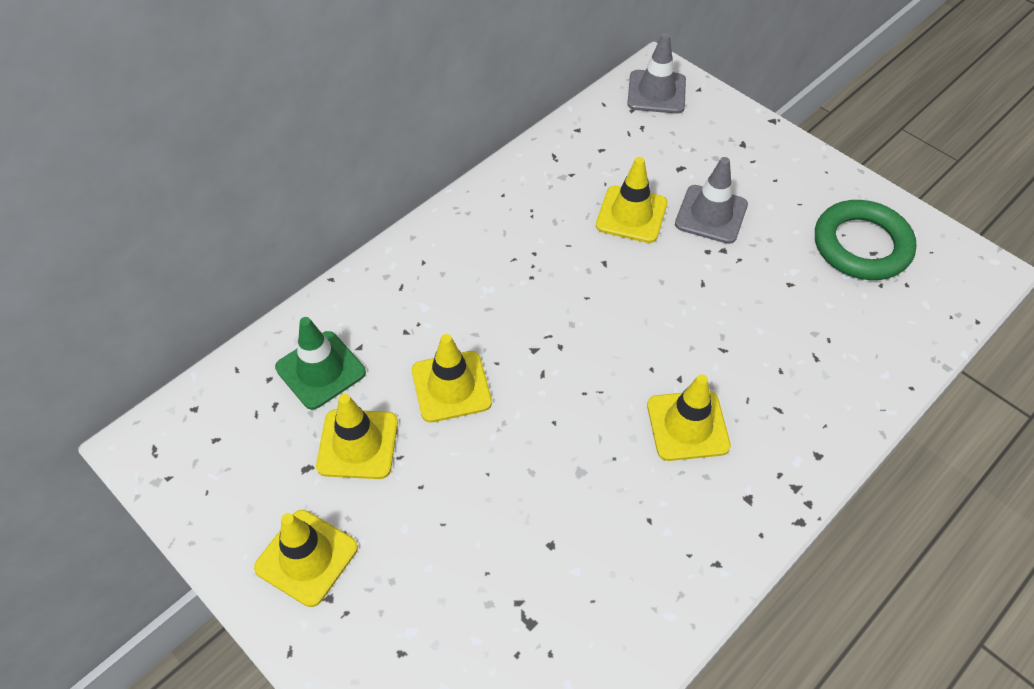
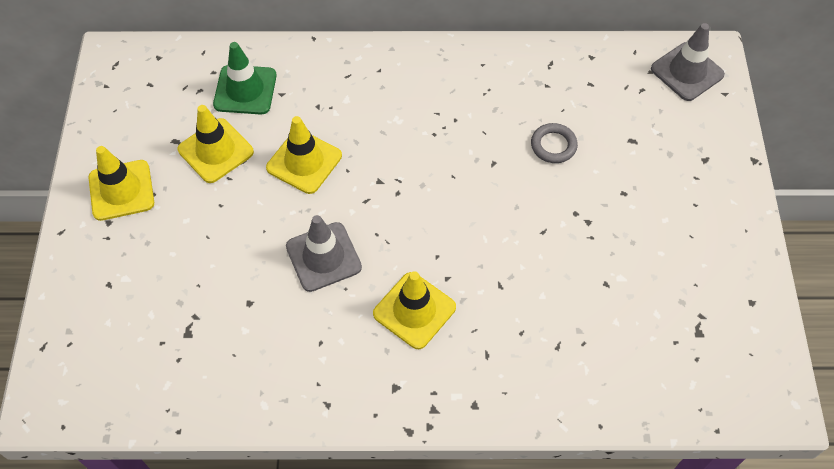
camera: 45 degrees right, 5 degrees up
yellow traffic cone [596,157,667,243] -> grey ring [531,123,578,163]
grey traffic cone [675,157,748,244] -> grey traffic cone moved to [286,215,362,292]
green ring [815,200,917,280] -> none

